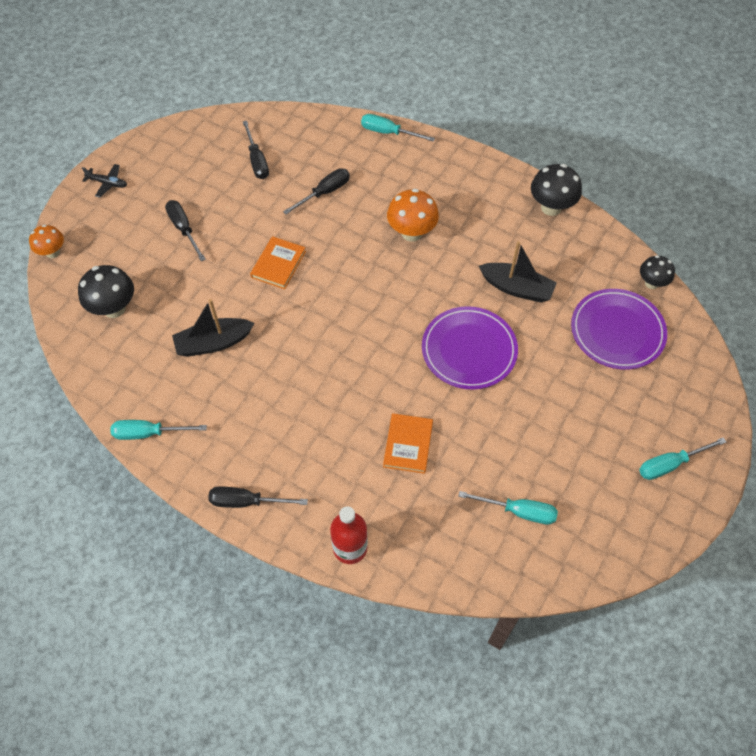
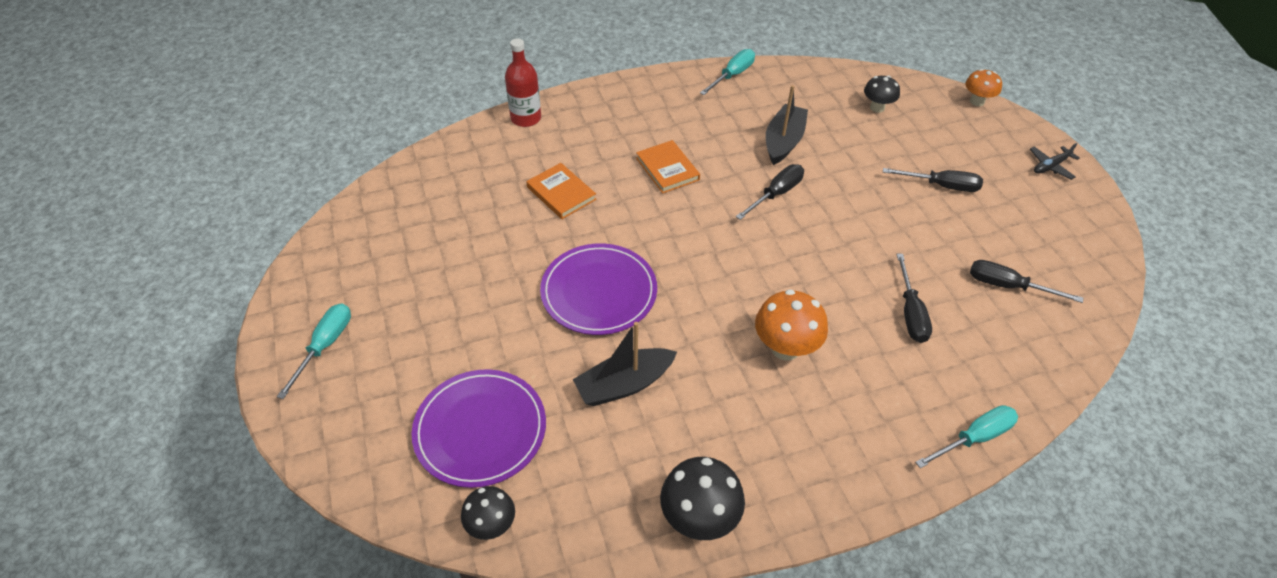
camera: 130 degrees right, 10 degrees down
black mushroom [78,265,134,318] -> black mushroom [864,75,900,113], size x0.64
black screwdriver [208,487,308,508] -> black screwdriver moved to [736,164,804,220]
orange book [250,236,306,289] -> orange book moved to [636,140,700,193]
turquoise screwdriver [458,491,558,524] -> none

